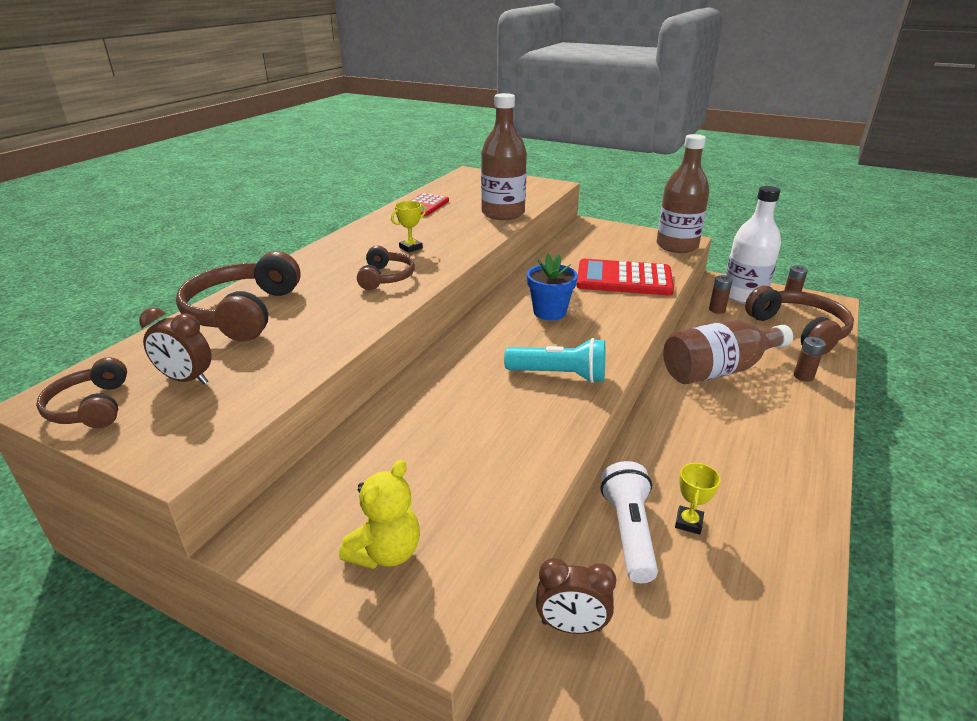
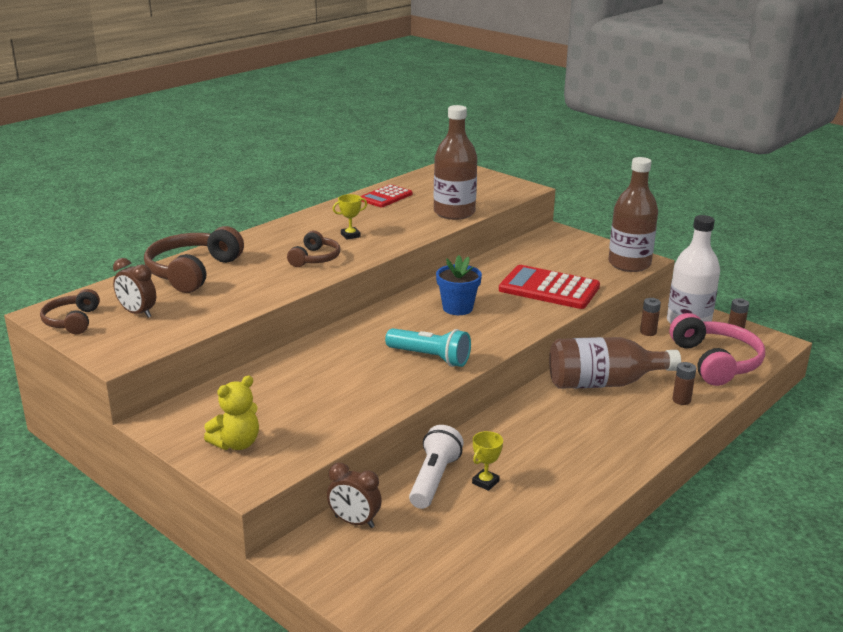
camera: 15 degrees right, 5 degrees down
brown headphones [745,286,854,355] -> pink headphones [670,313,765,386]

